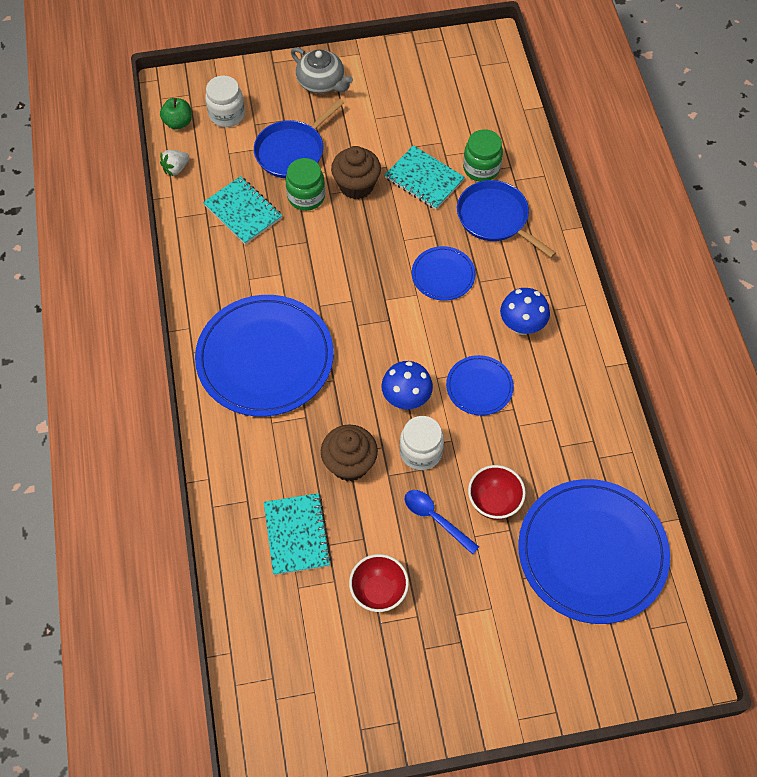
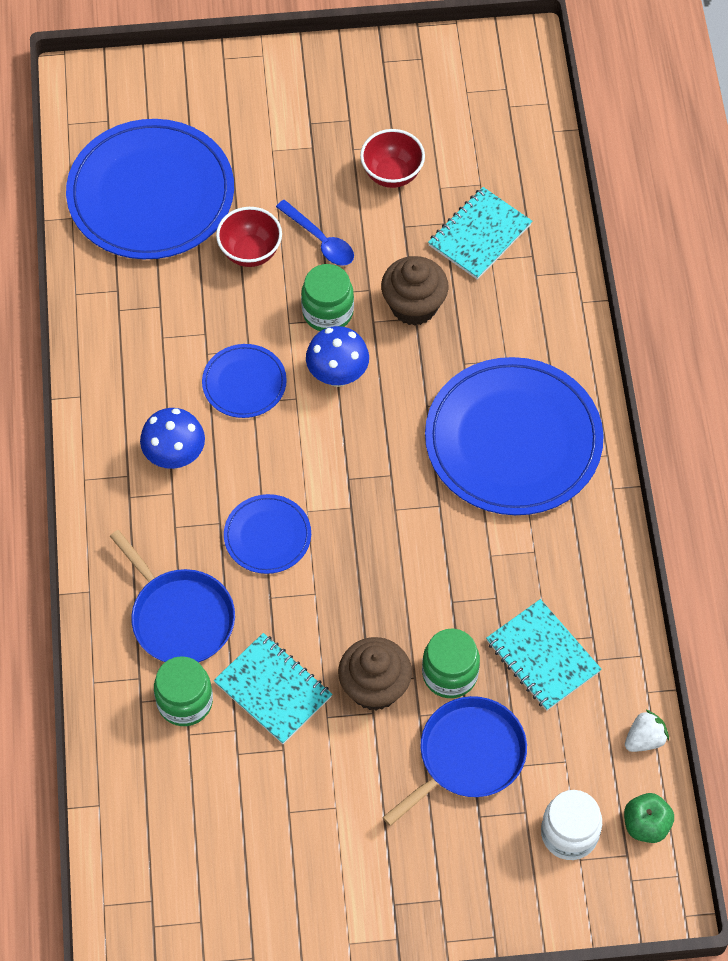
camera: 175 degrees left, 0 degrees up
turquoise notebook [264,493,331,575] -> turquoise notebook turned 45 degrees clockwise [428,187,532,280]
grey teapot [291,47,353,94] -> none
white jar [400,416,444,470] -> green jar [301,264,354,331]

